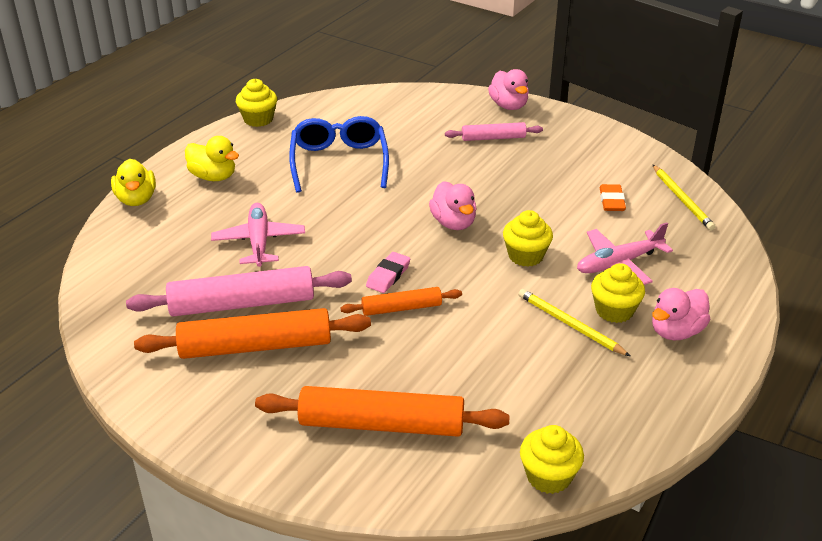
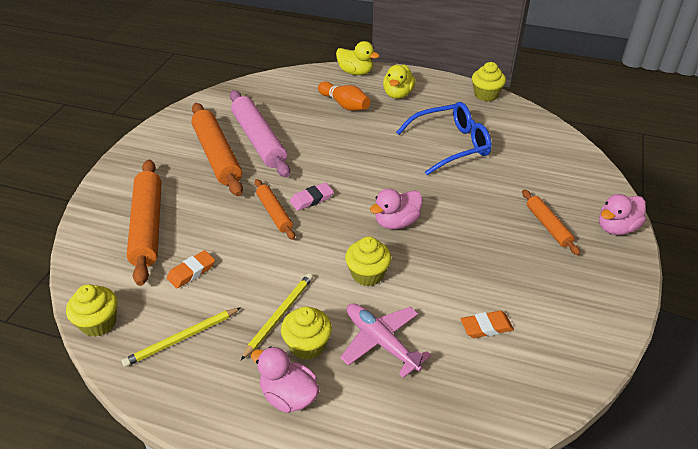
camera: 75 degrees right, 5 degrees up
yellow duck [111,159,156,206] -> yellow duck turned 120 degrees counterclockwise [336,41,380,75]
pink plane [211,203,305,267] -> none
pink eraser [366,252,410,293] -> pink eraser turned 45 degrees counterclockwise [290,183,334,211]
pink rolling pin [445,122,543,141] -> orange rolling pin [522,189,580,255]
yellow pencil [652,164,715,230] -> yellow pencil moved to [122,307,241,367]
none -> orange eraser [167,250,215,288]
none -> orange bowling pin [318,81,370,111]

